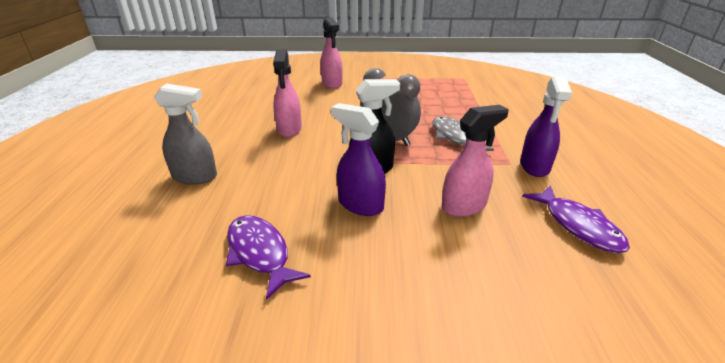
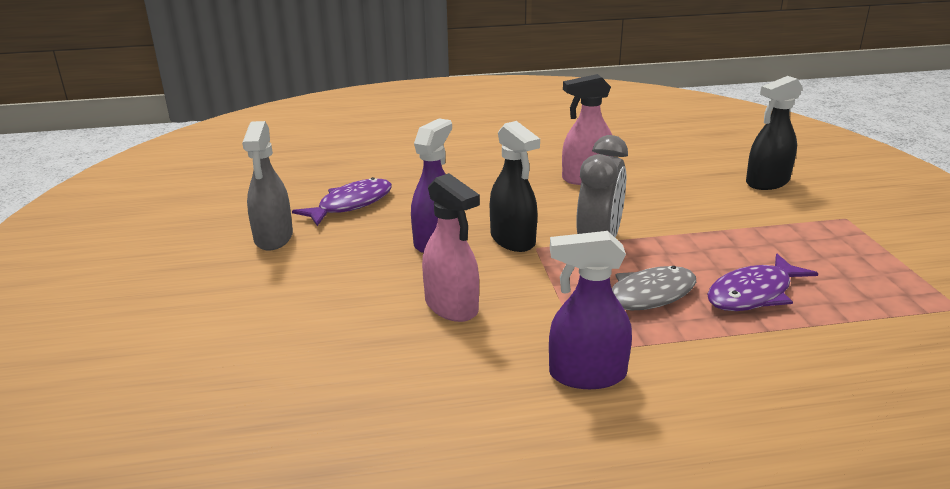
camera: 80 degrees right, 5 degrees down
grey spray bottle [154,83,217,185] -> grey spray bottle moved to [242,121,293,251]
pink spray bottle [320,17,343,89] -> black spray bottle [746,76,803,190]
purple fish [522,185,630,253] -> purple fish moved to [707,254,818,311]

